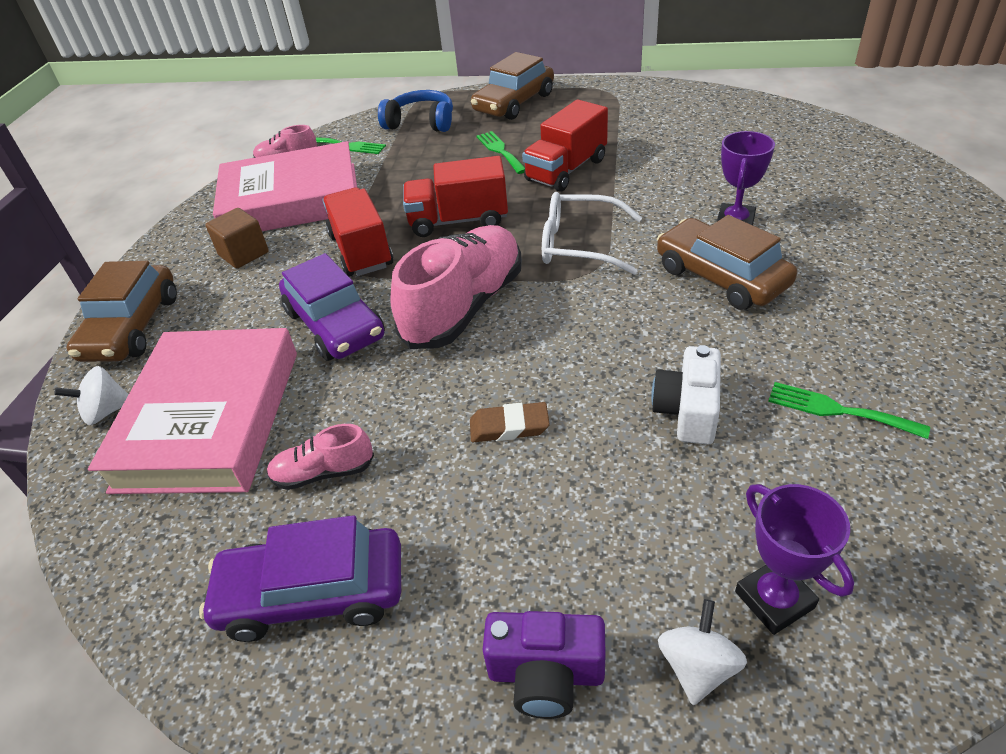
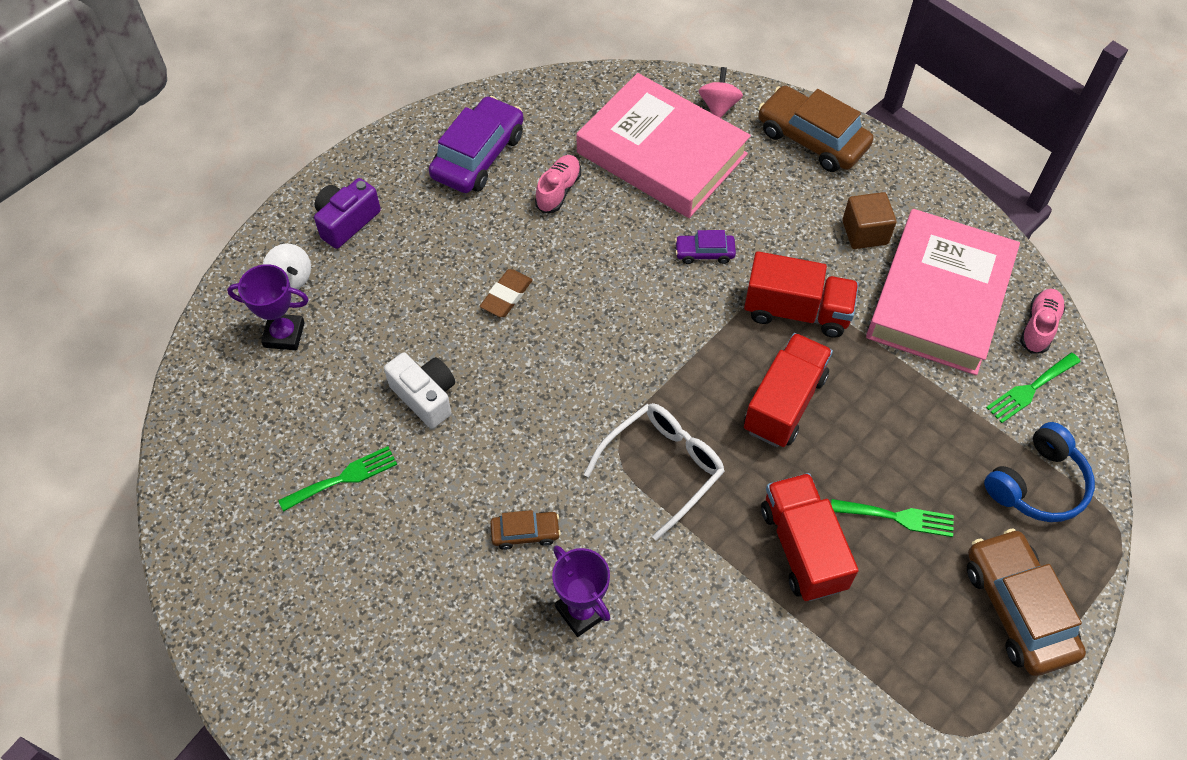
camera: 120 degrees right, 15 degrees up
white spinning top [54,366,129,425] -> pink spinning top [699,67,743,118]
purple car [279,253,385,361] -> purple car [675,230,736,264], size x0.50
pink shoe [390,225,522,349] -> none
brown car [657,215,797,310] -> brown car [490,510,561,550], size x0.50

